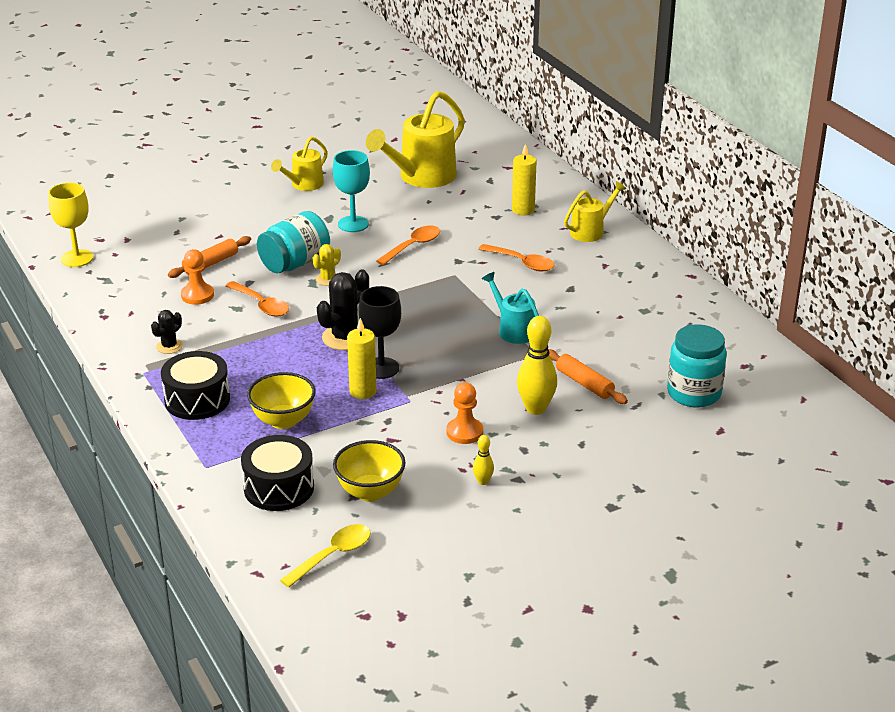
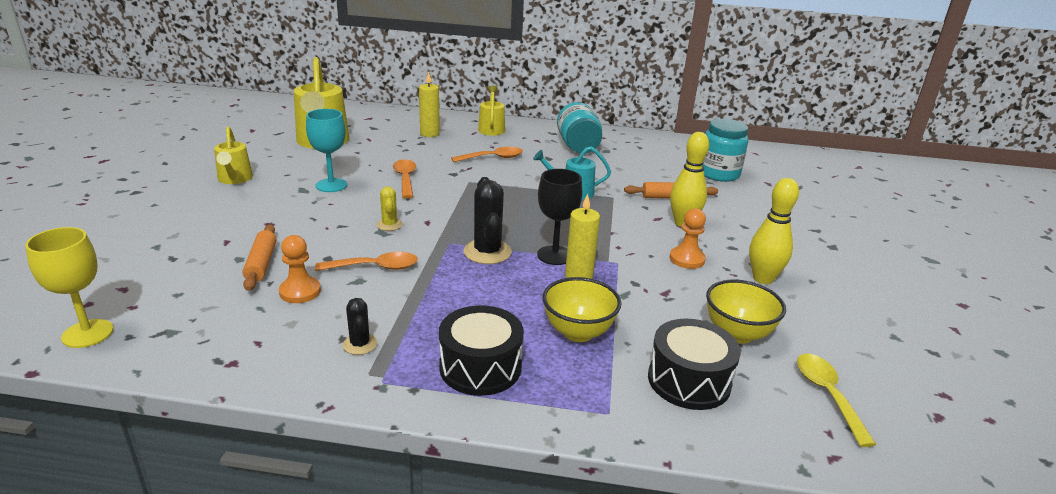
camera: 55 degrees left, 5 degrees down
turquoise jar [257,211,330,273] -> turquoise jar moved to [557,102,602,153]
yellow bowling pin [473,435,494,485] -> yellow bowling pin [749,178,799,284], size x2.01

